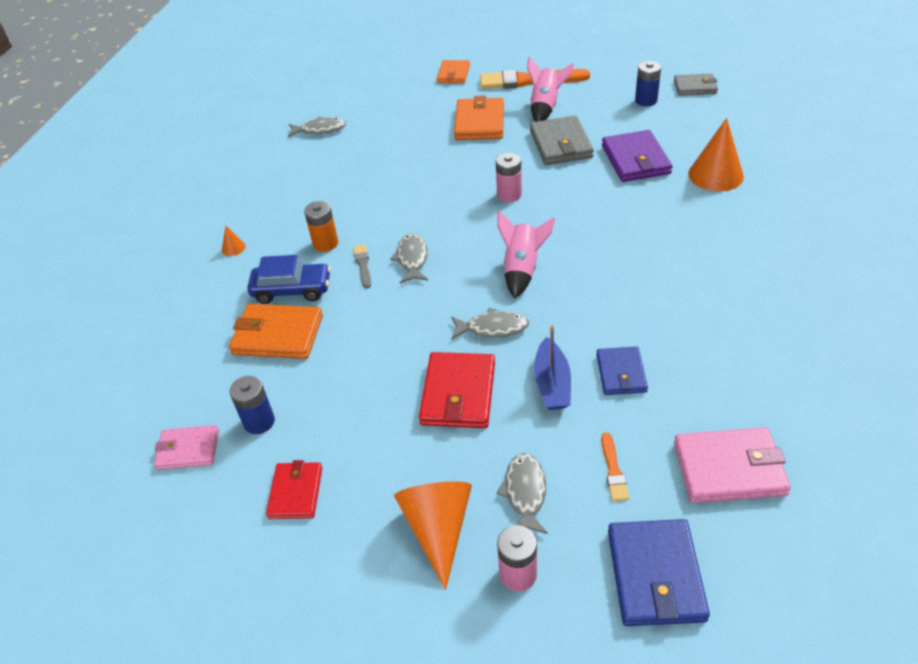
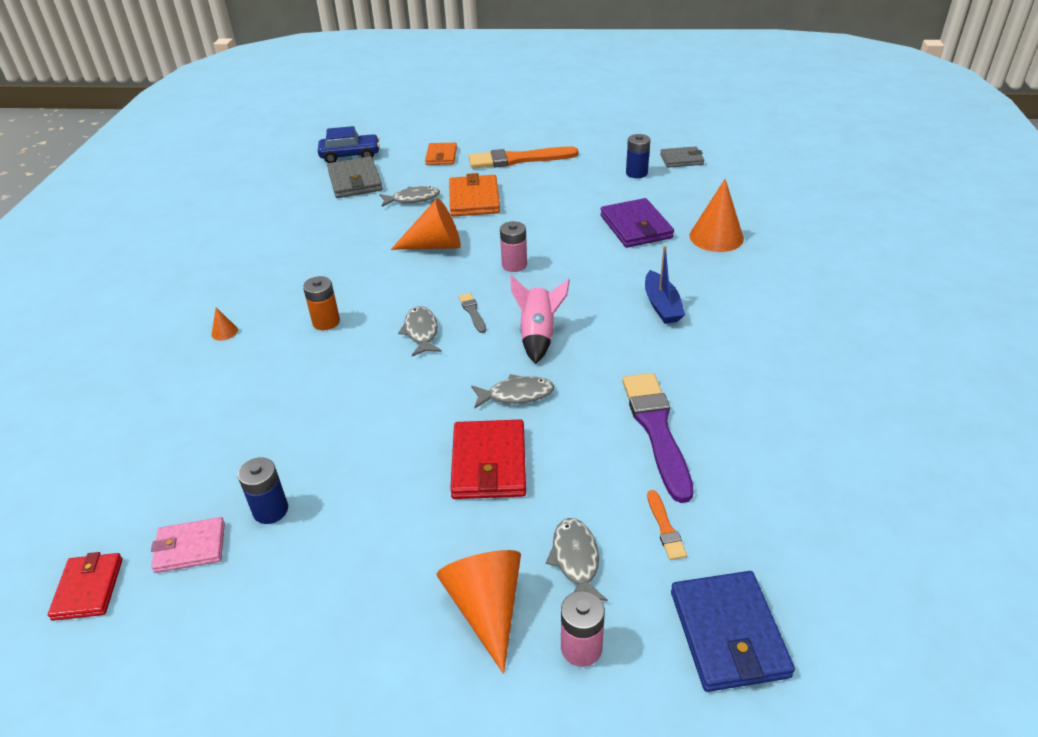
camera: 10 degrees left, 5 degrees down
orange wallet [229,304,323,359] -> none
blue car [247,255,331,304] -> blue car moved to [318,126,380,163]
red wallet [266,460,322,519] -> red wallet moved to [48,552,123,621]
grey fish [288,117,346,137] -> grey fish moved to [379,186,440,207]
grey brush [353,245,371,289] -> grey brush moved to [458,293,486,333]
pink rocket [527,57,574,122] -> none
grey wallet [530,116,594,165] -> grey wallet moved to [327,156,383,198]
blue boat [534,325,571,410] -> blue boat moved to [645,246,685,324]
blue wallet [596,347,648,395] -> purple brush [622,373,694,503]
pink wallet [674,427,791,503] -> none
none -> orange cone [391,198,461,250]

